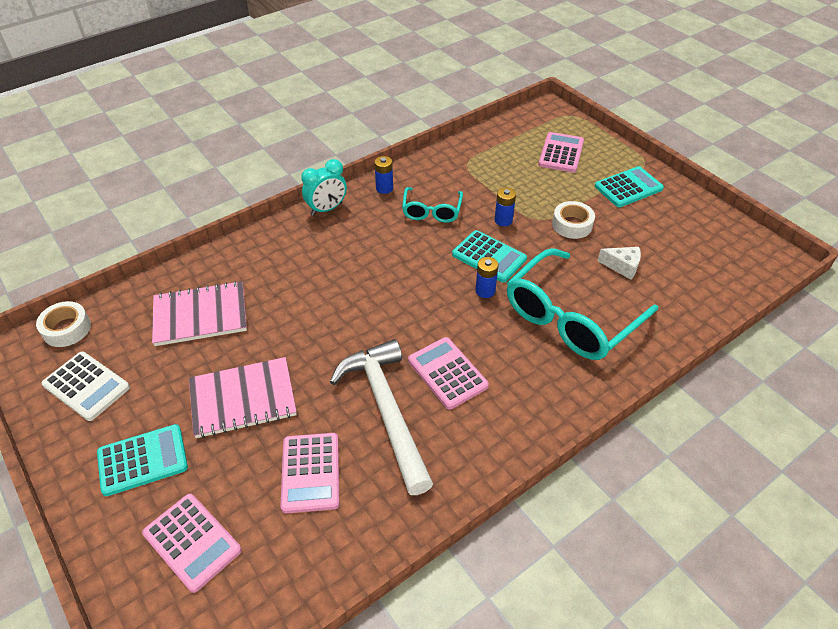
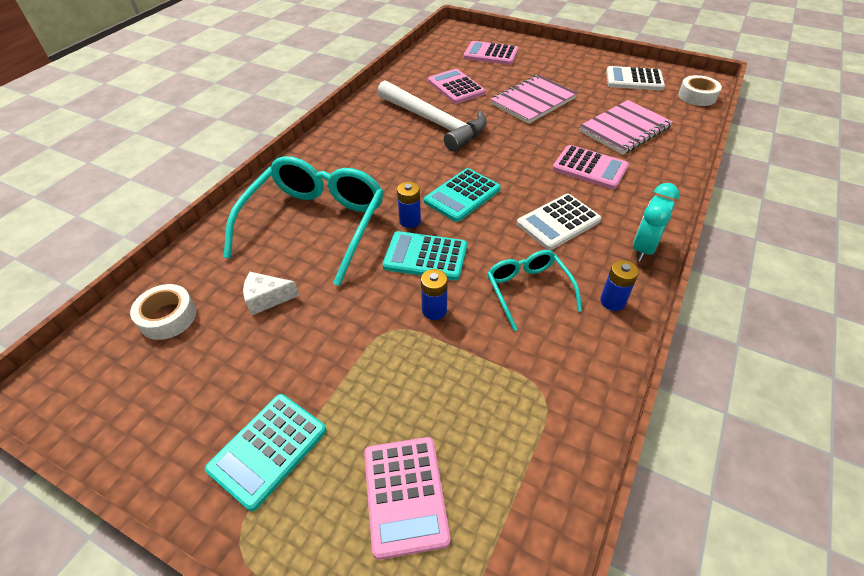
camera: 155 degrees right, 0 degrees up
turquoise calculator [97,424,188,496] -> turquoise calculator moved to [424,168,501,222]
pink calculator [408,337,489,410] -> pink calculator moved to [553,145,629,189]
white tape [552,201,595,239] -> white tape moved to [130,284,196,340]
none -> white calculator [517,194,601,250]

